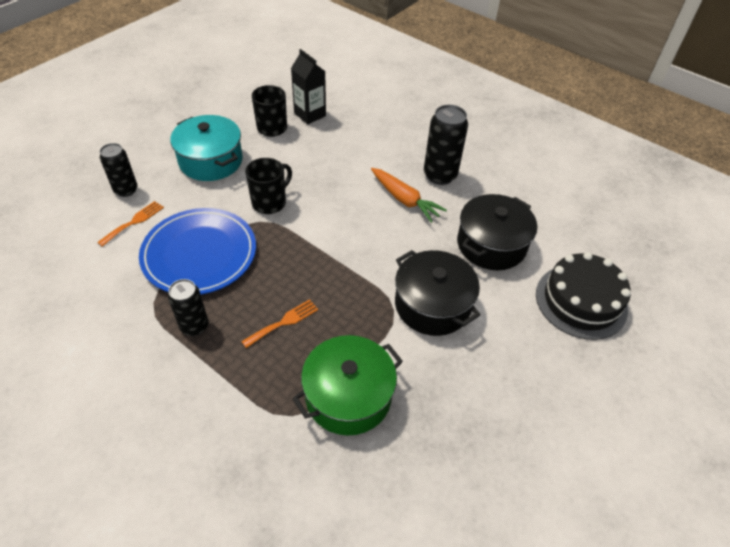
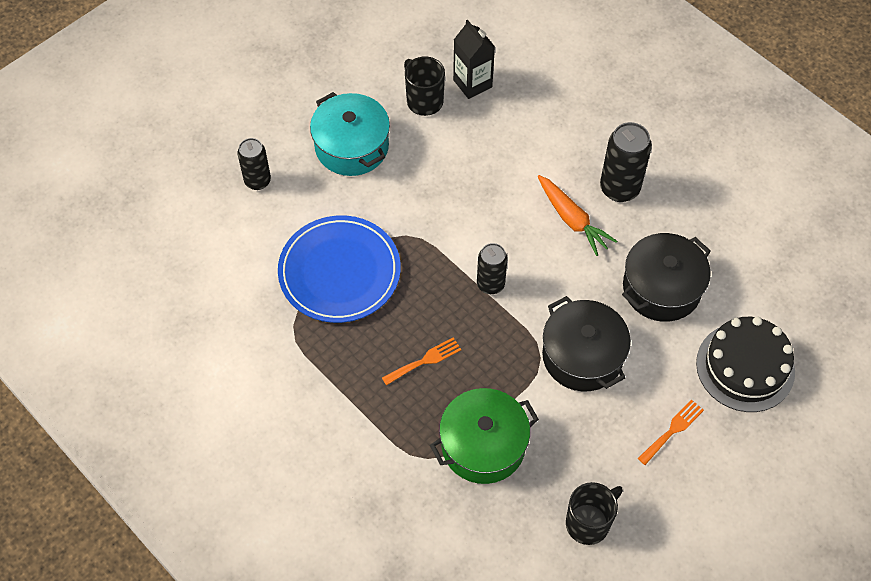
camera: 10 degrees right, 10 degrees up
orange fork [97,201,164,247] -> orange fork moved to [638,399,704,465]
black can [168,279,208,336] -> black can moved to [477,243,508,294]
black mug [245,158,292,214] -> black mug moved to [566,482,623,545]

